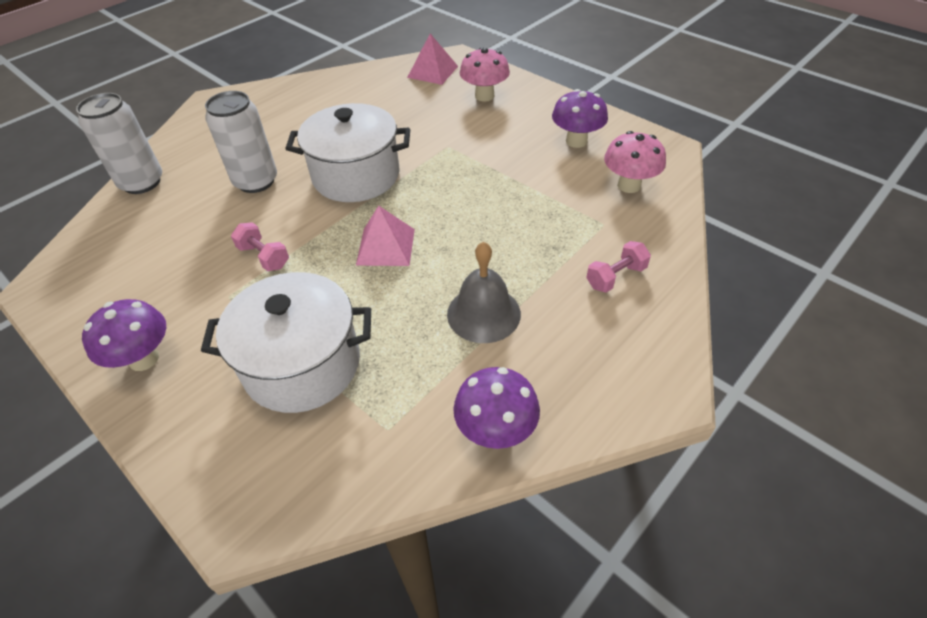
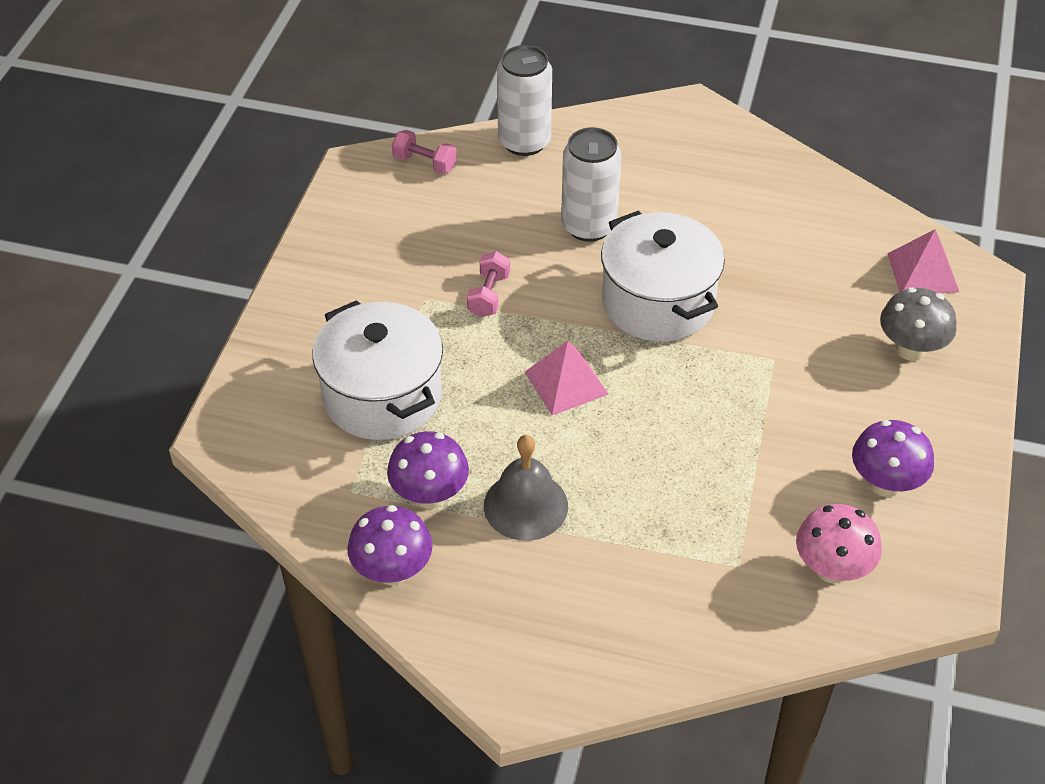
camera: 60 degrees right, 0 degrees up
purple mushroom [82,299,166,371] -> purple mushroom moved to [387,431,469,509]
pink mushroom [460,47,510,102] -> grey mushroom [880,288,957,361]
pink dumbbell [586,241,651,293] -> pink dumbbell moved to [392,130,457,174]

